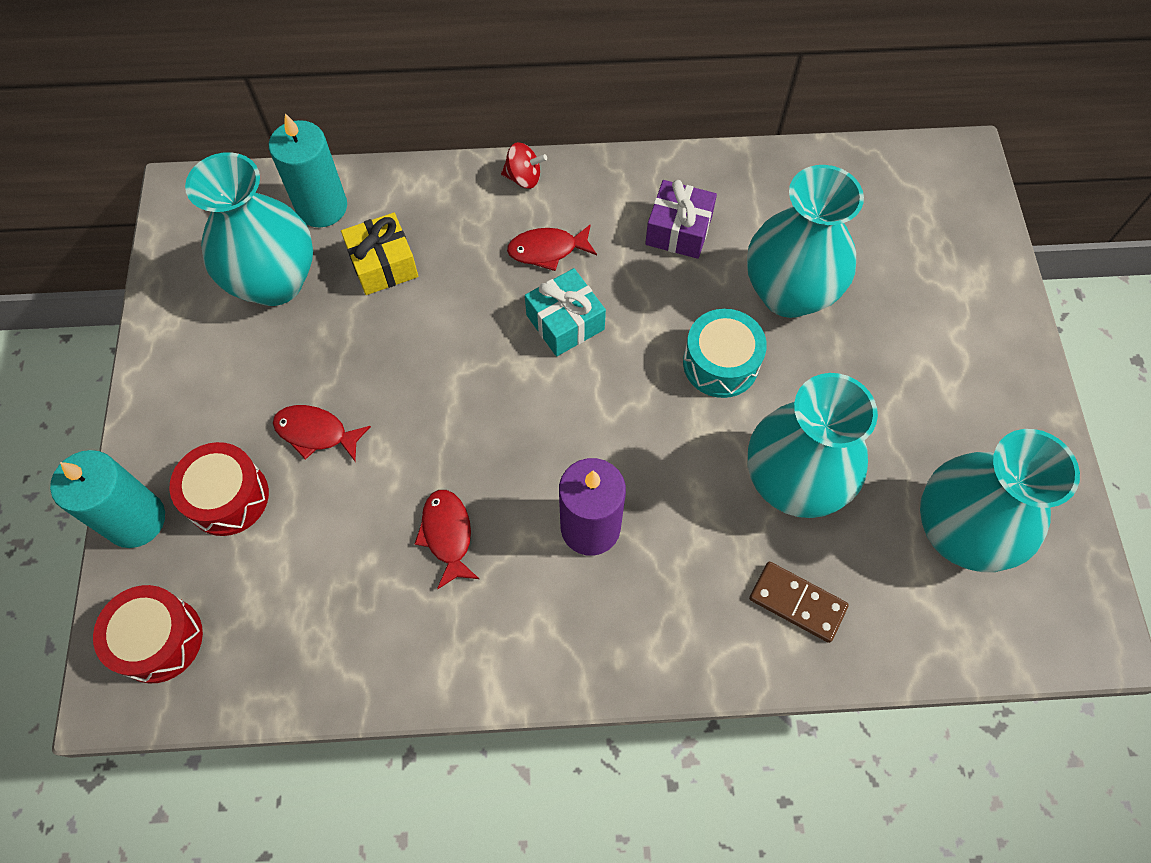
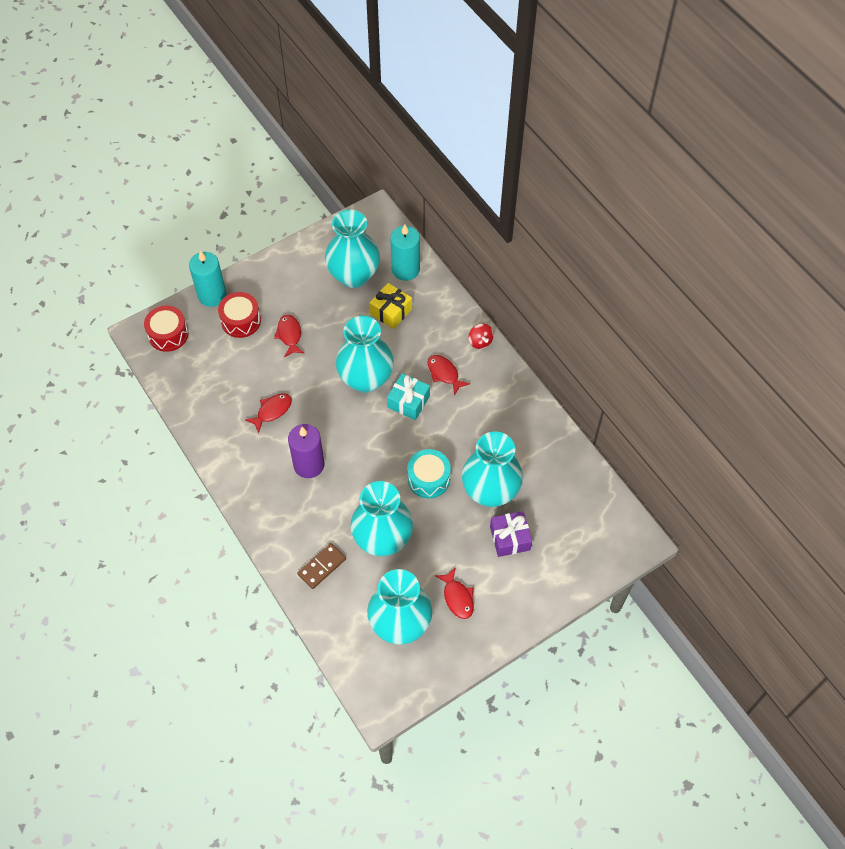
camera: 60 degrees right, 5 degrees down
purple gift [645,180,717,259] -> purple gift moved to [490,511,532,557]
brown domino [749,562,849,643] -> brown domino turned 45 degrees clockwise [297,543,346,589]
none -> turquoise vase [336,316,394,393]
none -> red fish [435,567,474,619]

